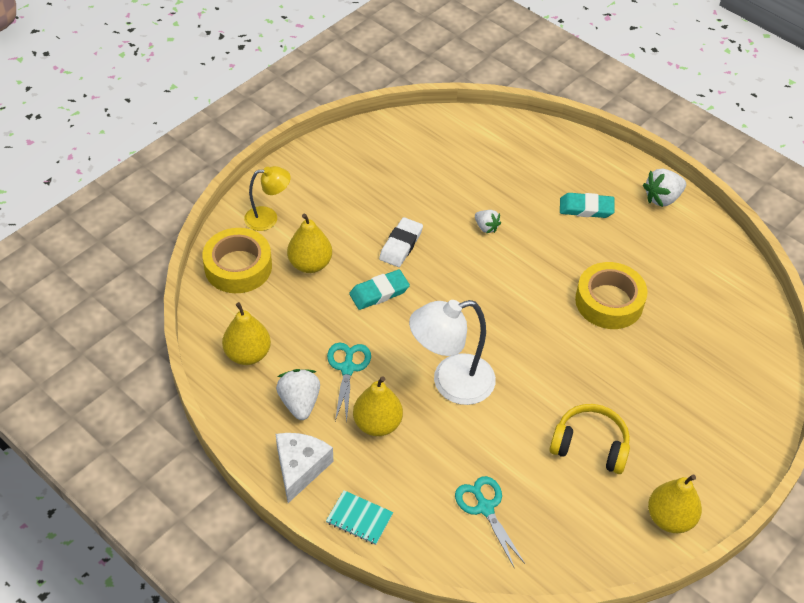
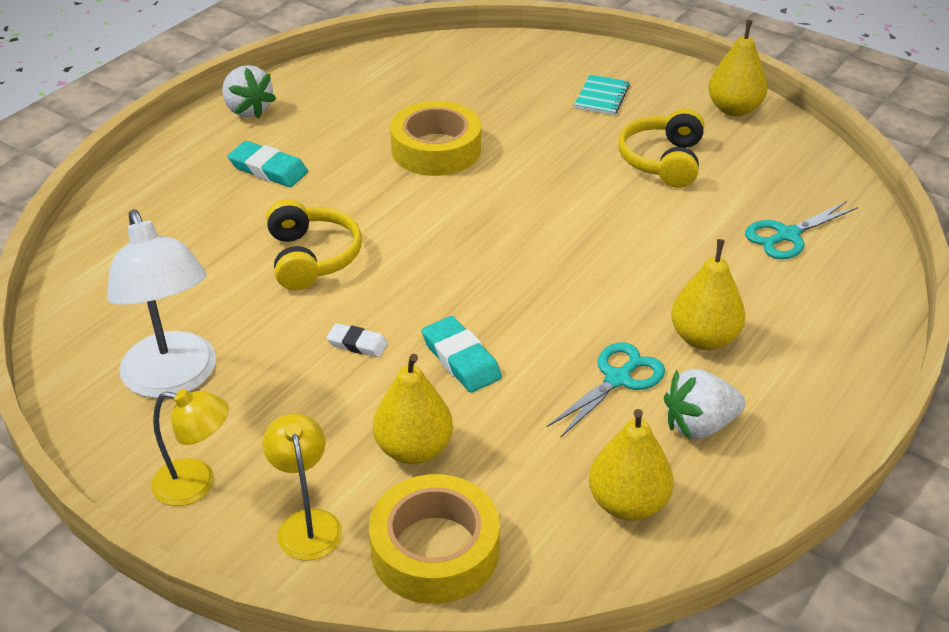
camera: 95 degrees left, 10 degrees down
white cheese [276,433,333,503] -> none
turquoise notebook [326,490,393,545] -> turquoise notebook moved to [574,75,630,115]
turquoise scissors [327,342,371,423] -> turquoise scissors turned 135 degrees clockwise [546,342,665,438]
white eraser [379,217,423,267] -> white eraser [326,323,388,357], size x0.63
white lamp [409,300,496,405] -> white lamp moved to [107,210,216,398]
white strawberry [475,210,501,234] -> yellow headphones [266,199,362,290]
turquoise eraser [560,193,615,218] -> turquoise eraser turned 60 degrees counterclockwise [228,141,308,187]
none -> yellow lamp [151,389,229,506]

